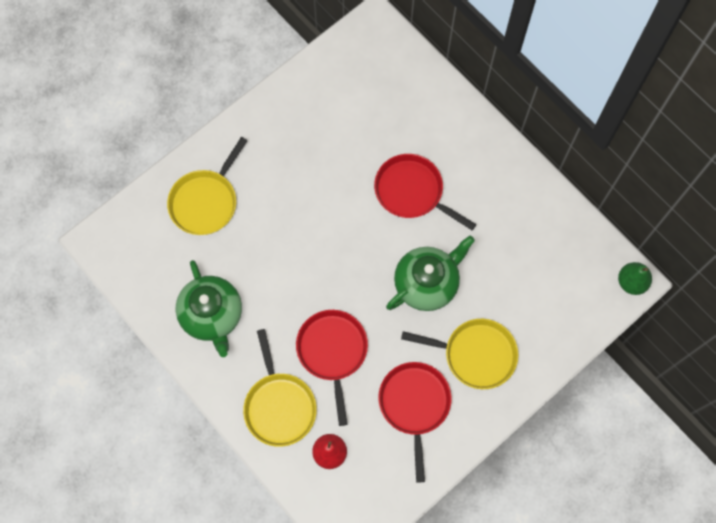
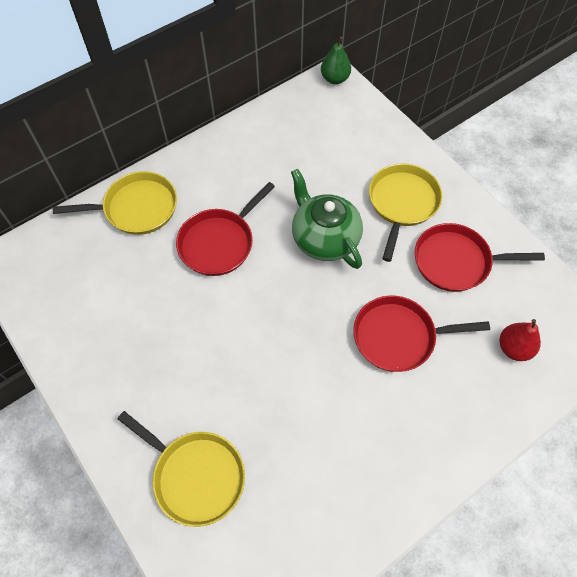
camera: 85 degrees left, 10 degrees down
green teapot [176,260,242,357] -> none
yellow pan [243,329,317,447] -> yellow pan moved to [53,171,177,235]

